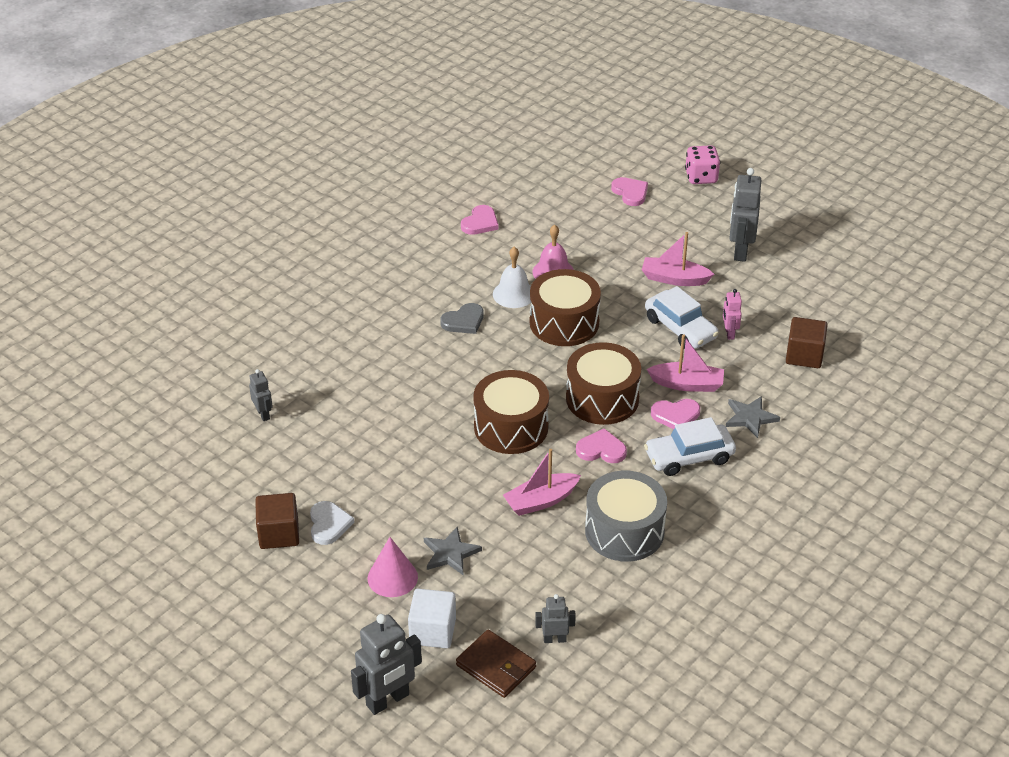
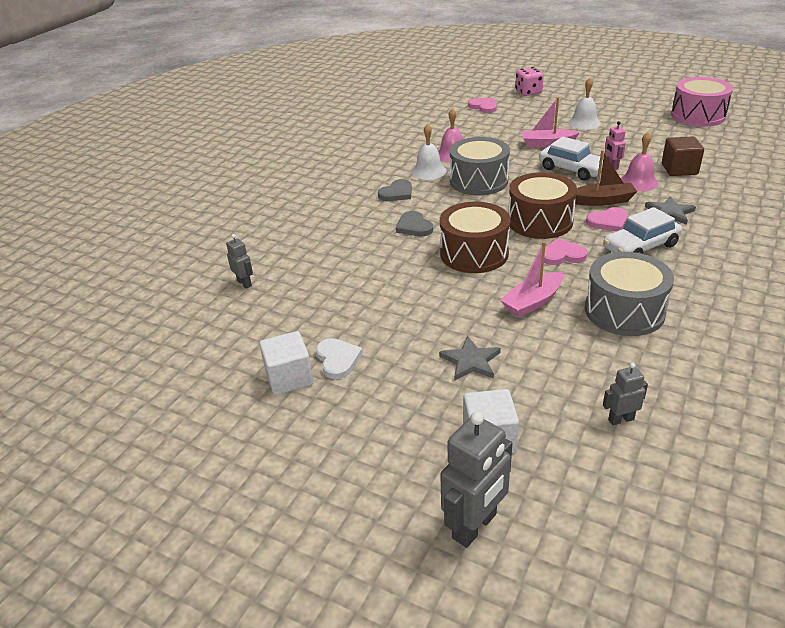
camera: 10 degrees left, 5 degrees down
brown cube [255,493,299,549] -> white cube [259,331,313,395]
pink cone [367,537,418,597] -> none
brown wallet [456,629,536,698] -> none
pink heart [461,205,499,235] -> none
brown drum [530,269,601,346] -> grey drum [450,137,510,195]
pink boat [647,334,724,392] -> brown boat [575,150,637,206]
grey robot [729,168,761,262] -> white bell [568,78,601,130]
none -> grey heart [396,211,433,236]
none -> pink bell [621,132,658,191]
none -> pink drum [671,77,733,127]

